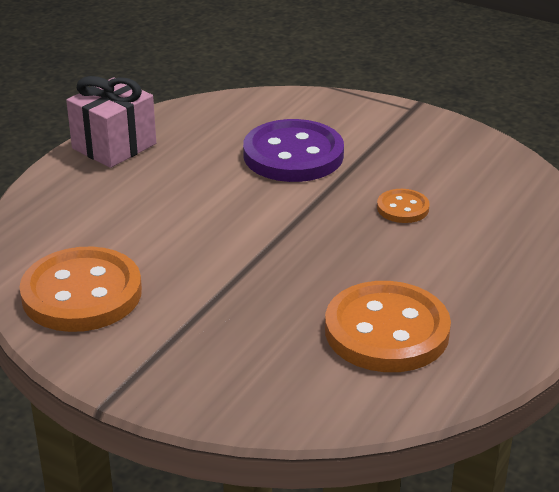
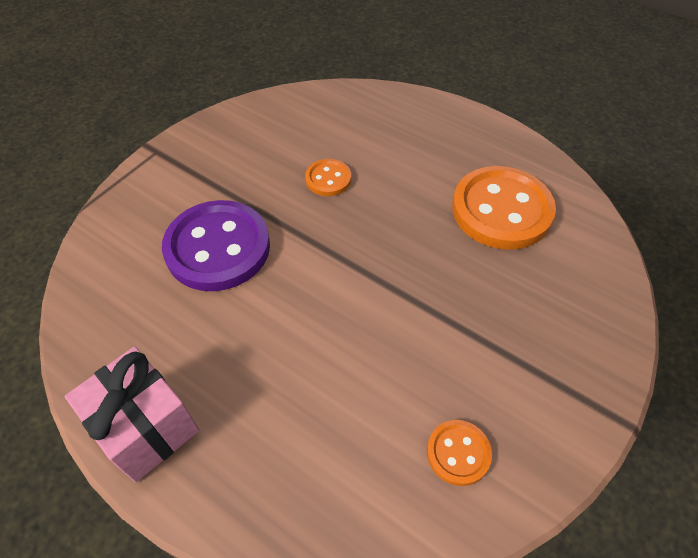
camera: 85 degrees left, 20 degrees up
orange button [19,246,142,332] -> orange button [427,420,492,486], size x0.48

